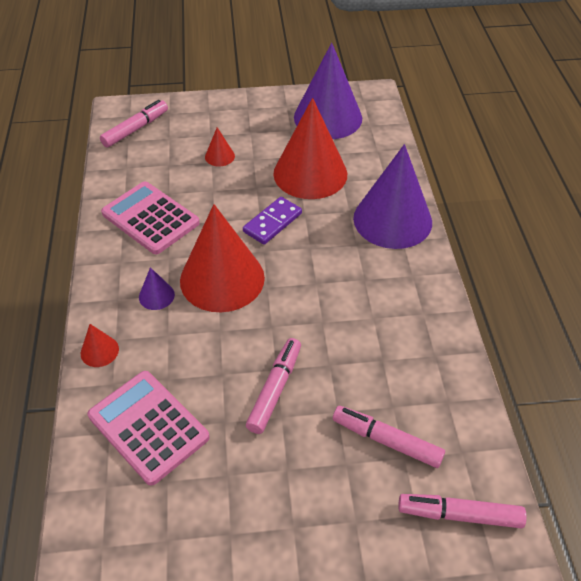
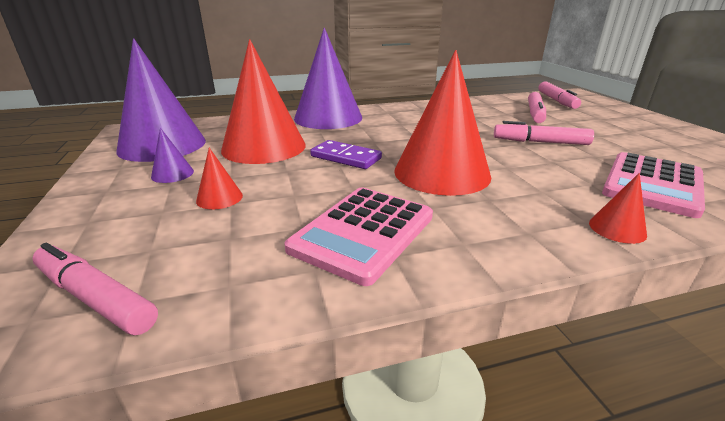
camera: 100 degrees left, 20 degrees down
purple cone [139,267,175,310] -> purple cone moved to [151,128,194,183]

